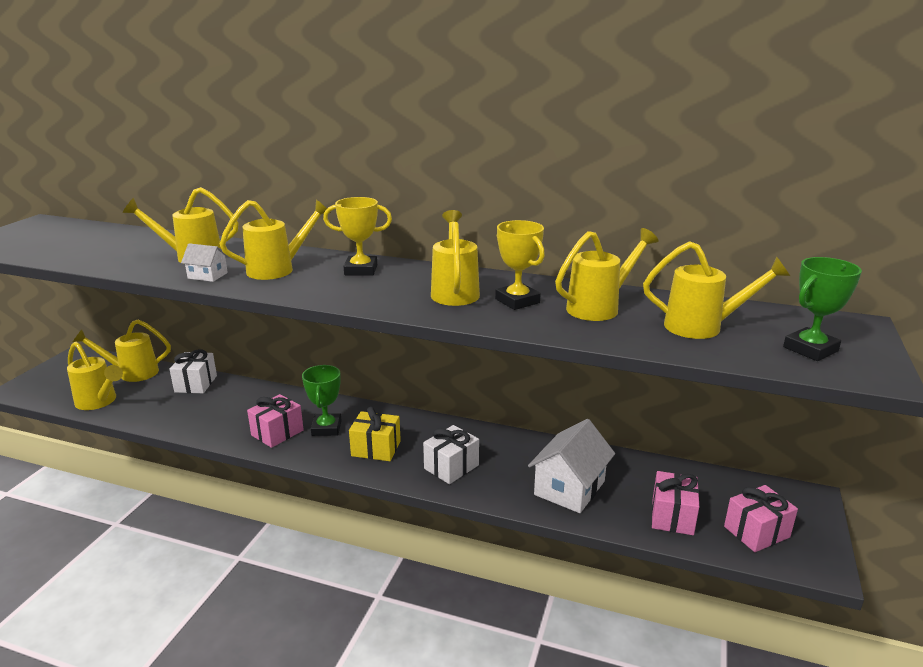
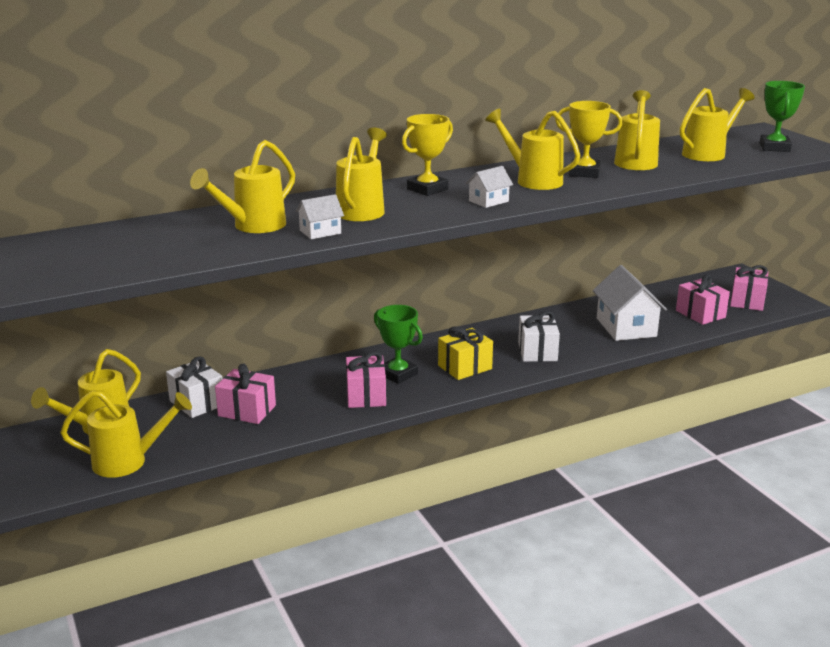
camera: 45 degrees left, 0 degrees up
none -> pink gift [215,363,276,424]
none -> white house [466,166,513,208]

